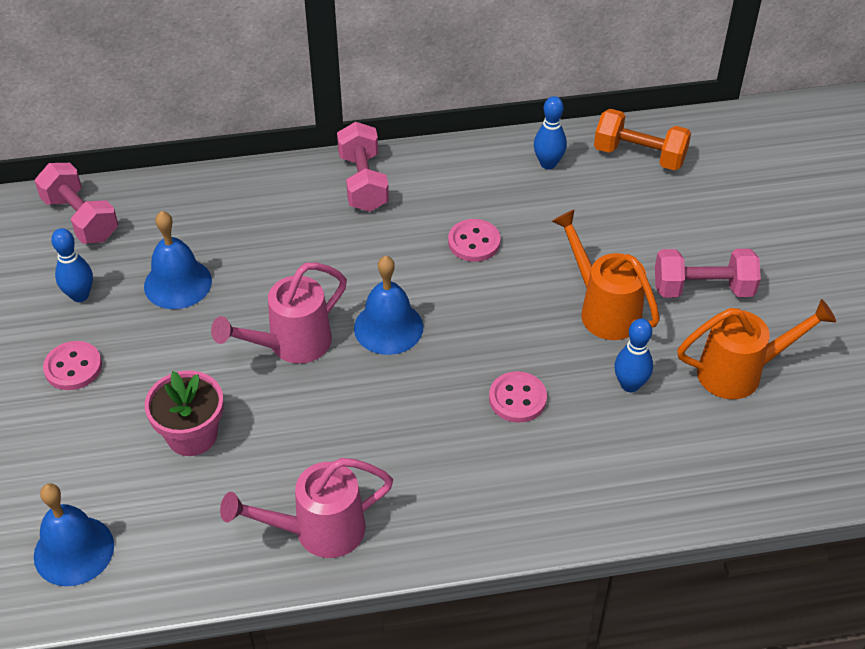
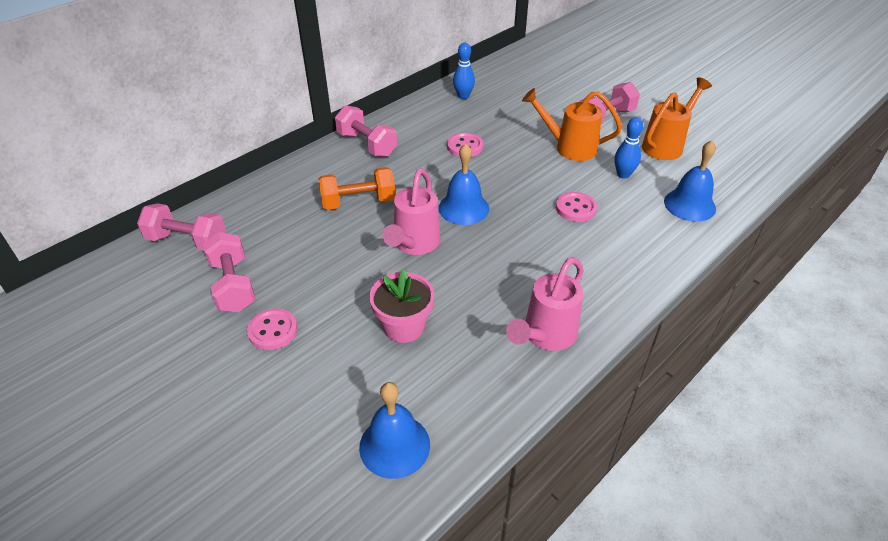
camera: 35 degrees left, 5 degrees down
blue bowling pin [51,228,93,302] -> pink dumbbell [203,232,255,312]
blue bell [144,211,212,309] -> blue bell moved to [664,140,716,222]
orange dumbbell [594,109,691,170] -> orange dumbbell moved to [319,167,395,210]

